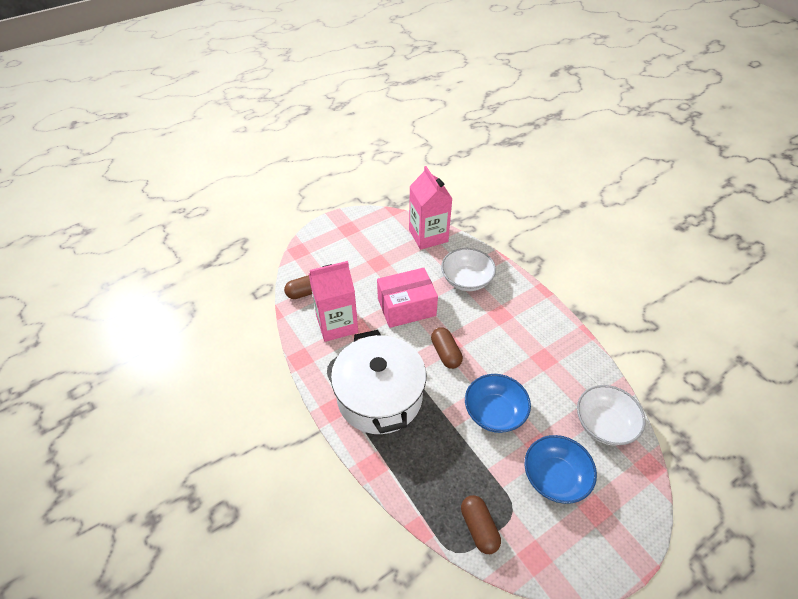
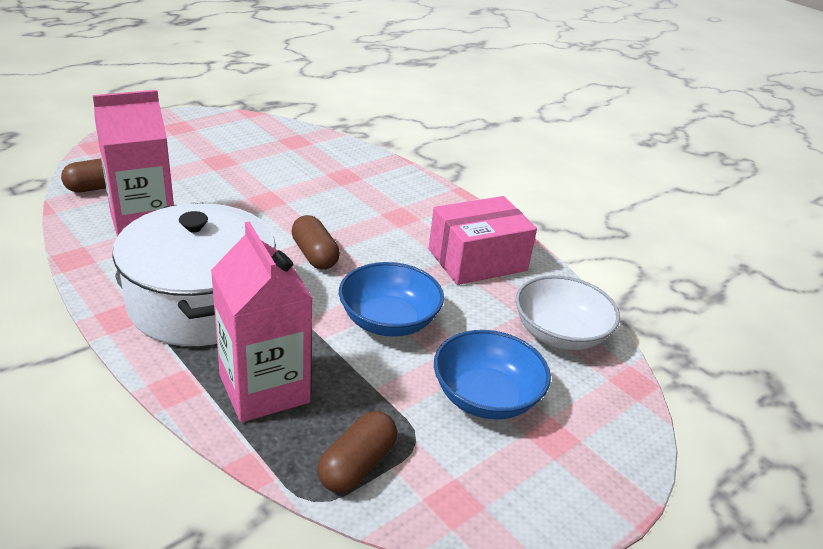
camera: 10 degrees left, 15 degrees down
pink box [377,268,438,328] -> pink box moved to [429,196,537,285]
pink carton [409,166,453,250] -> pink carton moved to [211,221,313,422]
white bowl [441,248,496,291] -> none
brown capsule [461,495,501,554] -> brown capsule turned 60 degrees clockwise [317,411,397,493]

